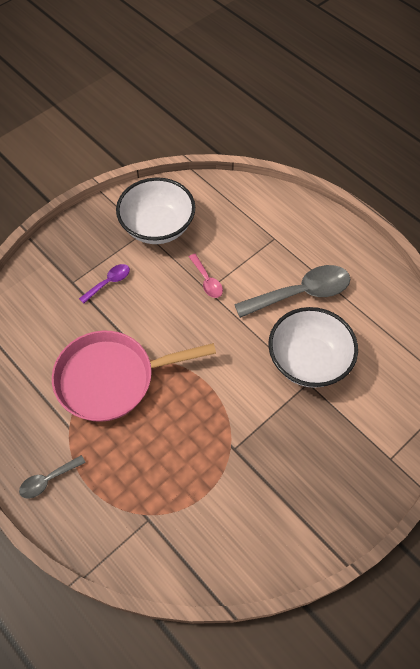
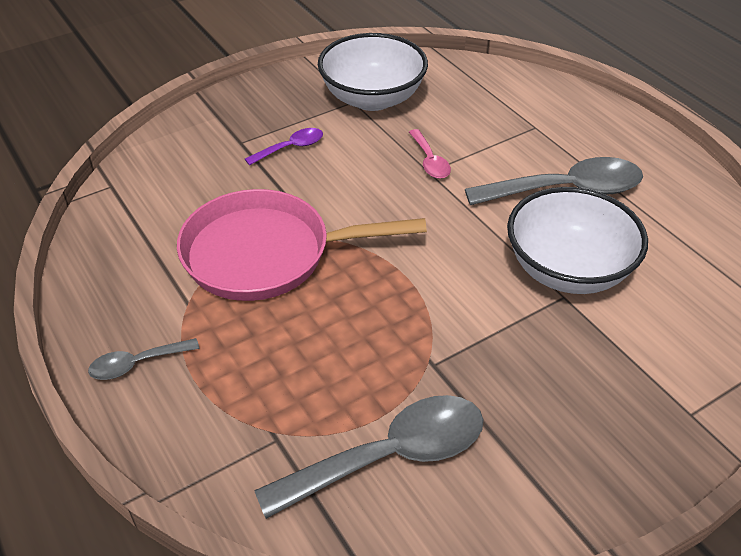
camera: 10 degrees right, 15 degrees down
none -> grey spoon [254,395,484,519]

